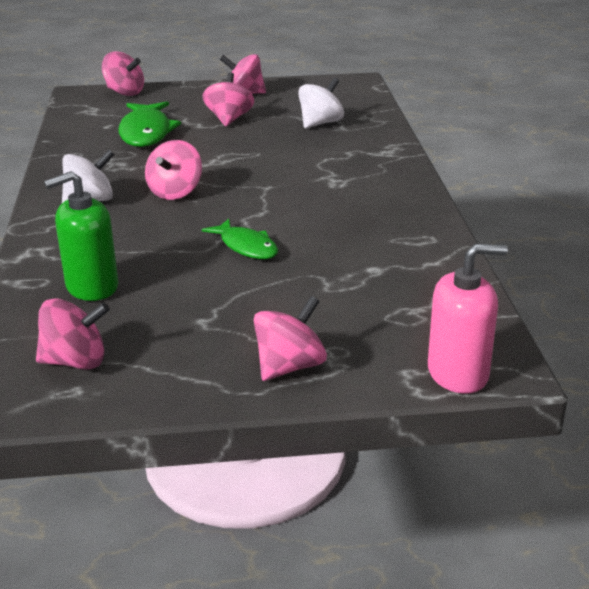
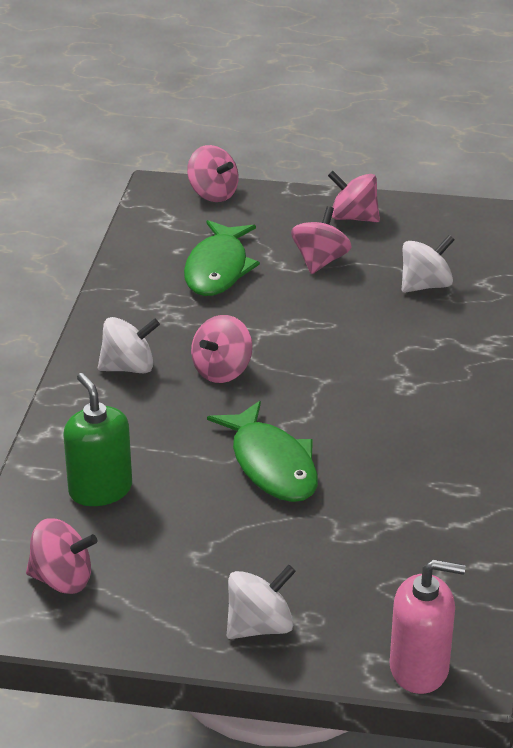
camera: 15 degrees right, 5 degrees up
green soap dispenser [44,171,119,301] -> green soap dispenser turned 75 degrees clockwise [63,373,132,506]
green fish [202,219,278,259] -> green fish [207,401,318,502], size x1.59
pink spinning top [254,296,327,381] -> white spinning top [227,565,296,639]

